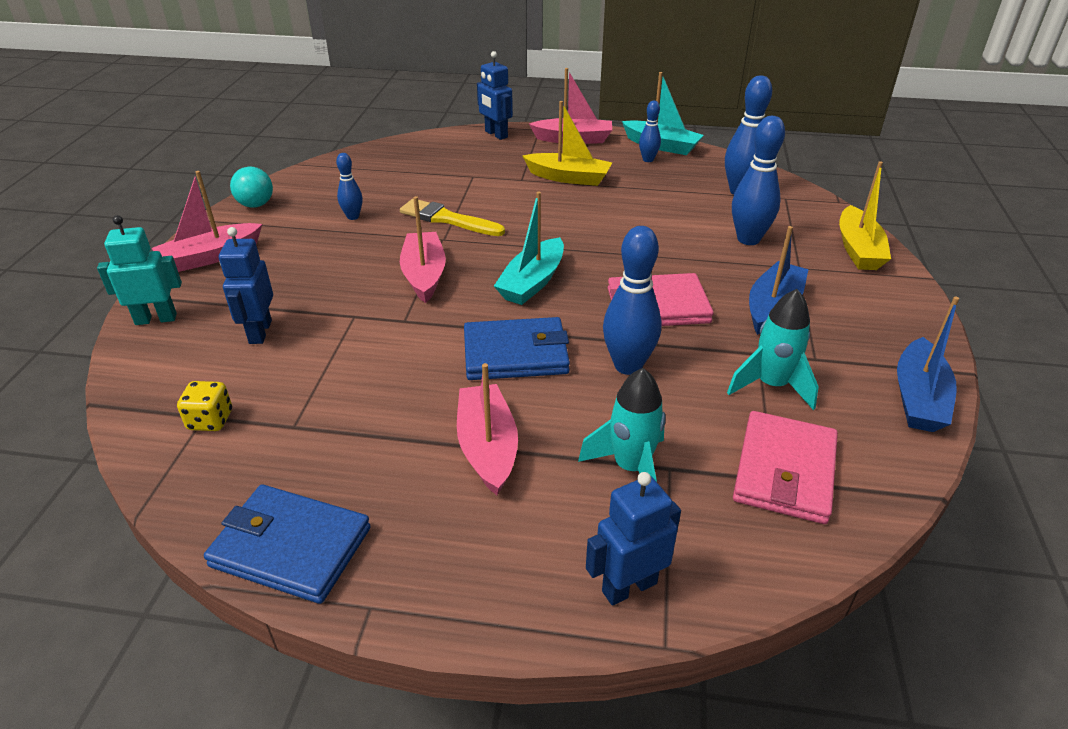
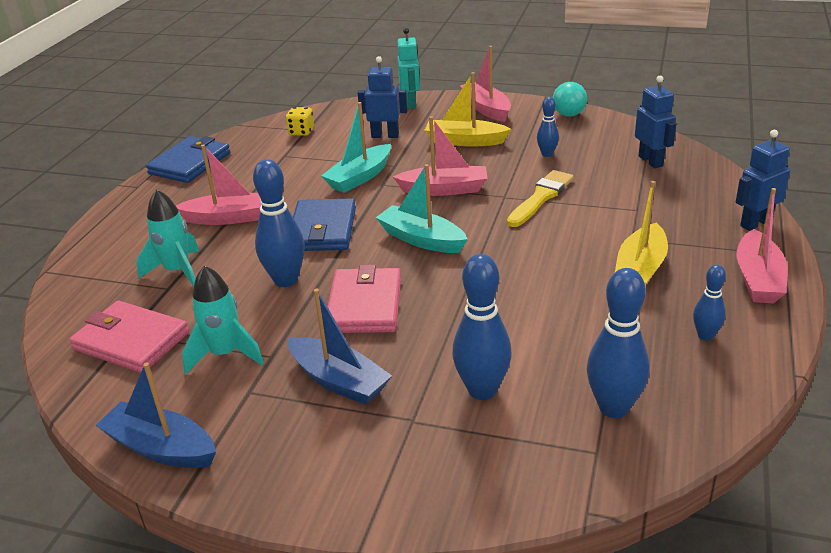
camera: 100 degrees right, 5 degrees down
blue robot [586,472,681,606] -> blue robot moved to [635,76,676,168]
turquoise boat [622,72,704,155] -> turquoise boat moved to [321,102,391,193]
yellow boat [839,161,891,270] -> yellow boat moved to [425,72,511,147]

